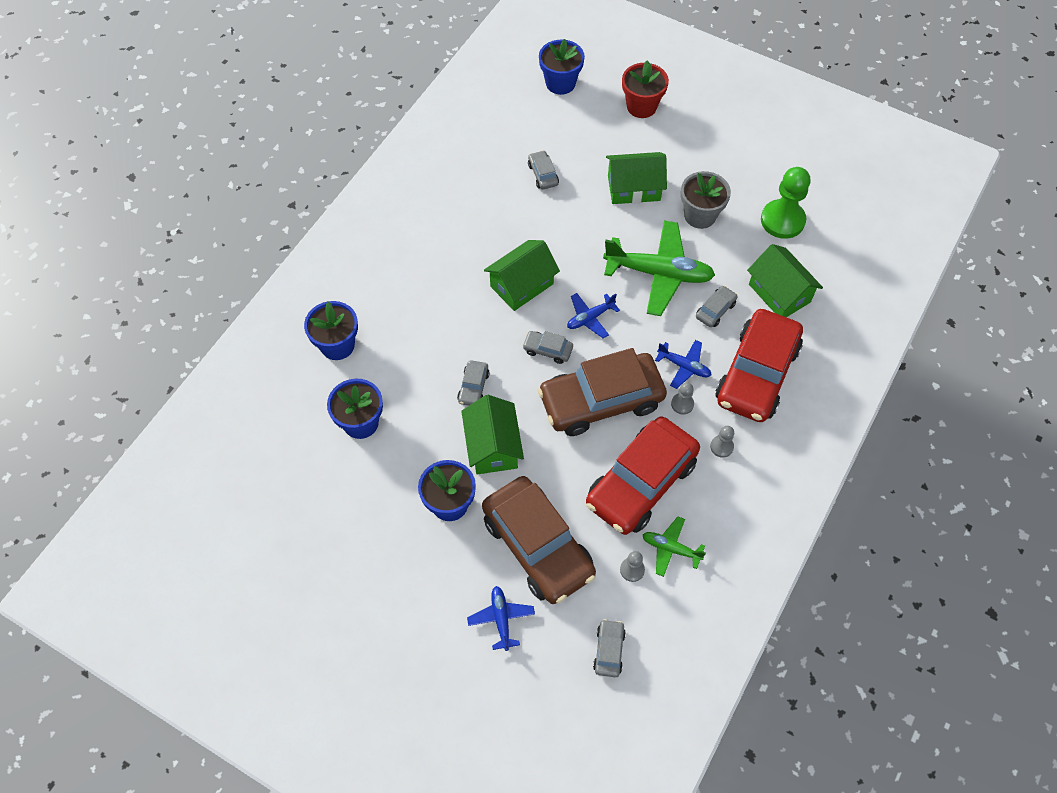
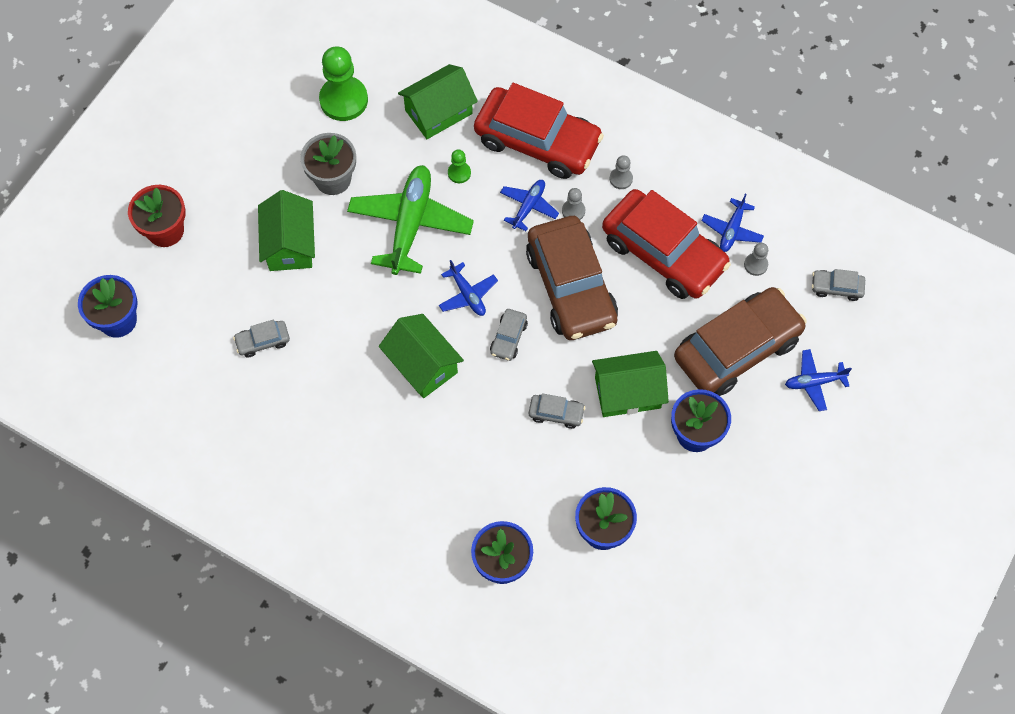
camera: 90 degrees left, 5 degrees up
green plane [643,516,706,577] -> blue plane [701,194,764,252]
grey car [696,286,737,327] -> green pawn [448,150,471,183]

